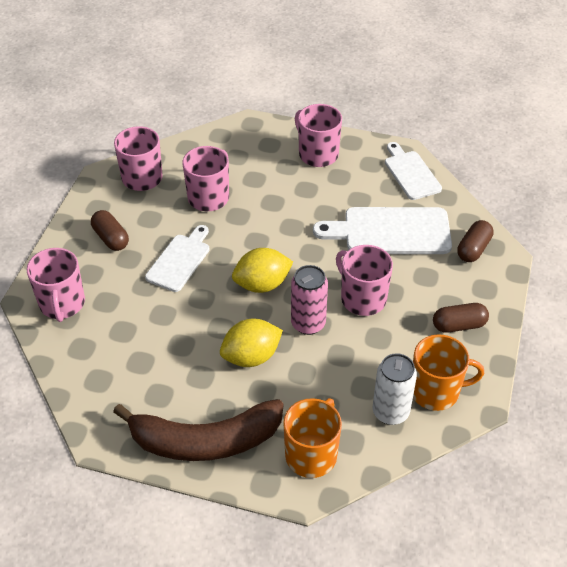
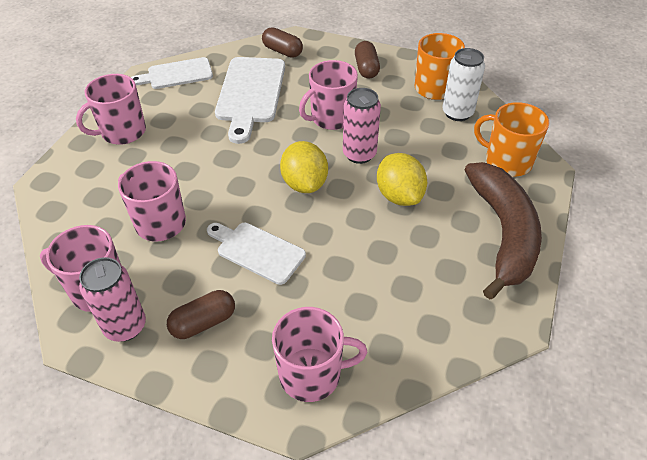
camera: 85 degrees left, 0 degrees up
none -> pink can [79,257,146,342]

